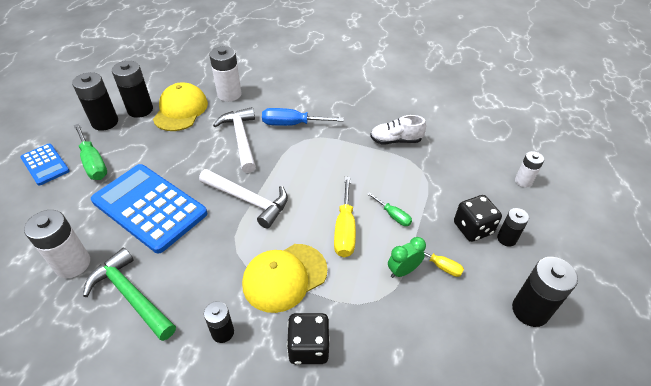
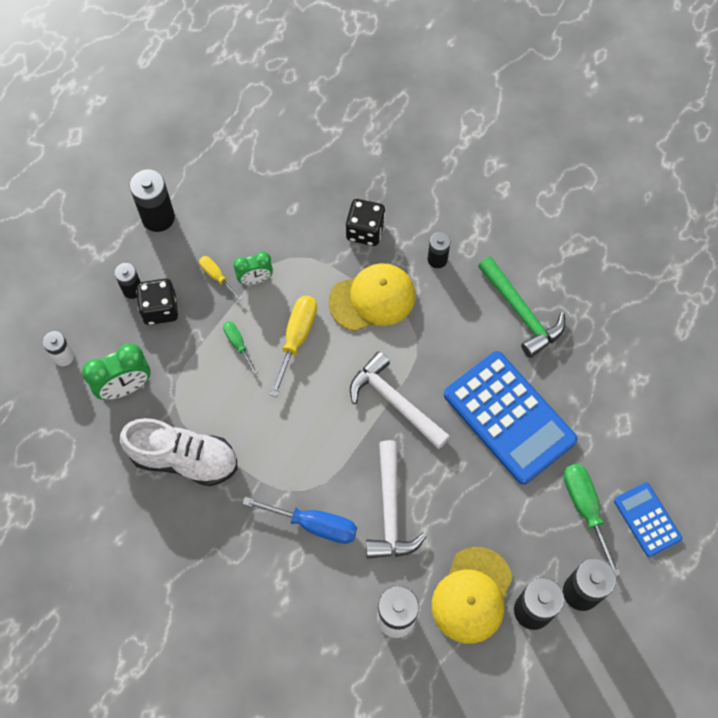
camera: 165 degrees left, 20 degrees up
white battery [24,210,90,278] -> none
white shoe [370,115,426,144] -> white shoe [120,418,238,486], size x1.57
none -> green clock [82,344,151,400]

